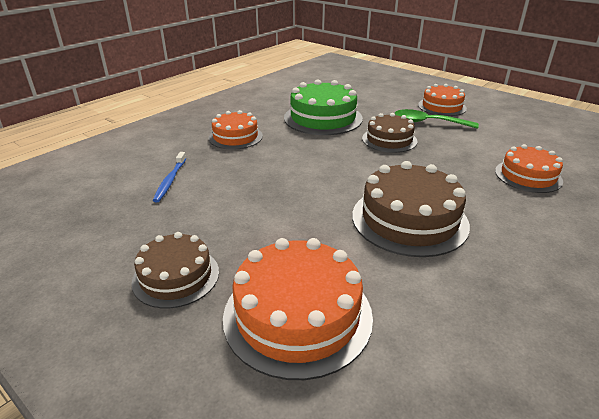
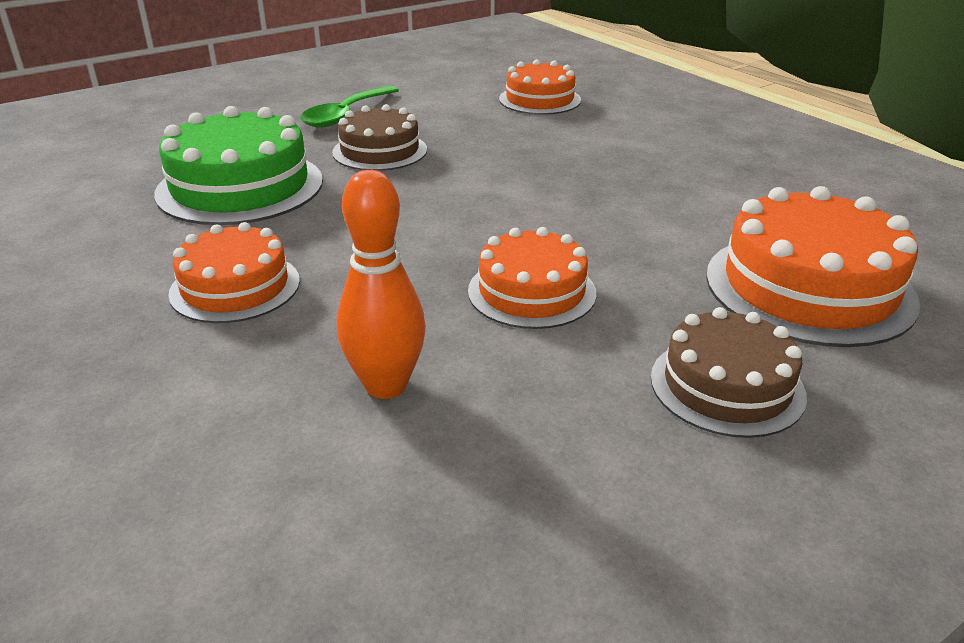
camera: 75 degrees left, 0 degrees up
blue toothbrush [153,152,186,202] -> orange bowling pin [337,170,426,399]
brown cake [352,161,470,257] -> none
orange cake [418,84,467,116] -> orange cake moved to [468,227,596,329]

